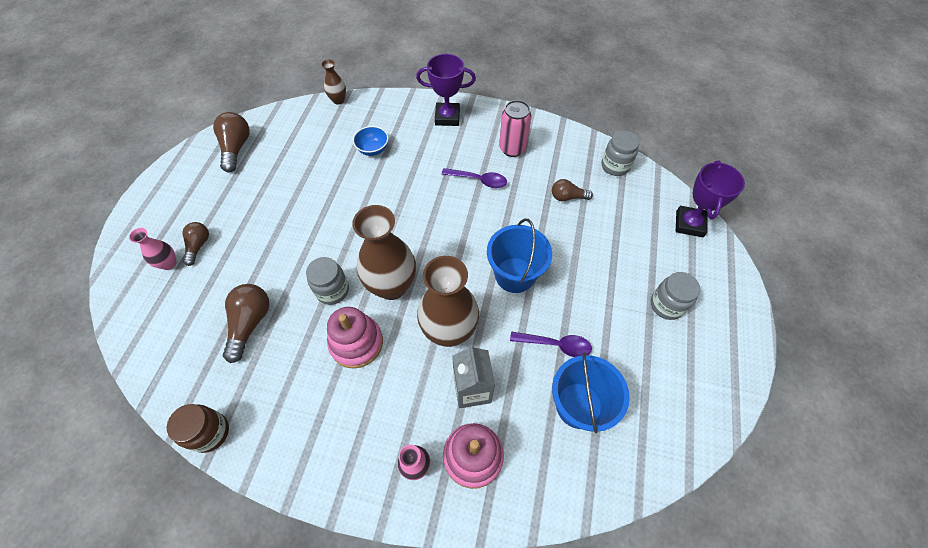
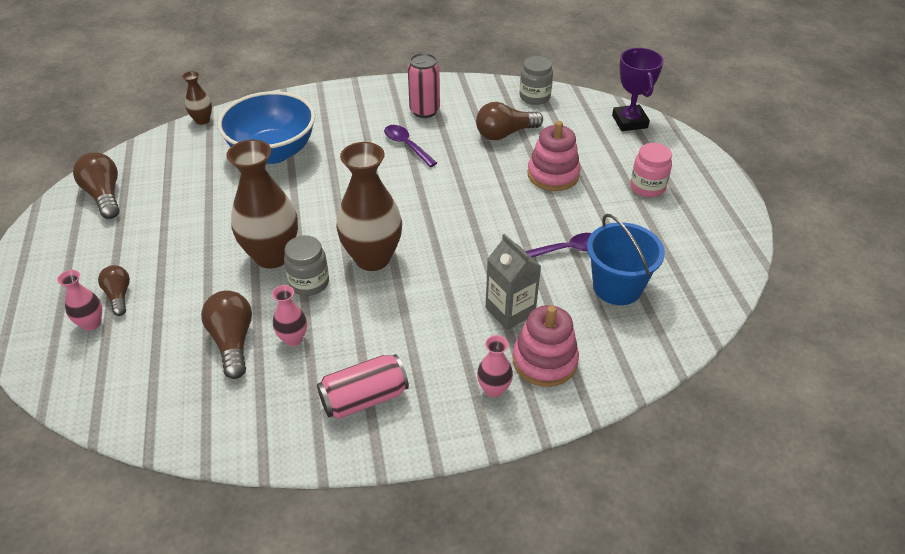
camera: 25 degrees left, 15 degrees down
brown jar [167,404,229,453] -> none
pink stacking toy [327,307,383,369] -> pink stacking toy moved to [527,121,580,191]
blue bowl [353,126,388,156] -> blue bowl [218,91,315,164], size x2.26
purple trophy [416,54,476,126] -> none
brown vase [417,256,479,347] -> brown vase moved to [227,140,298,269]
purple spoon [441,168,507,188] -> purple spoon turned 120 degrees counterclockwise [384,125,437,167]
blue bucket [487,218,552,293] -> none
brown light bulb [552,179,593,201] -> brown light bulb [476,102,543,140], size x1.58
grey jar [651,272,700,320] -> pink jar [631,143,672,197]
none -> pink vase [272,285,307,346]
none -> pink can [317,354,409,419]

